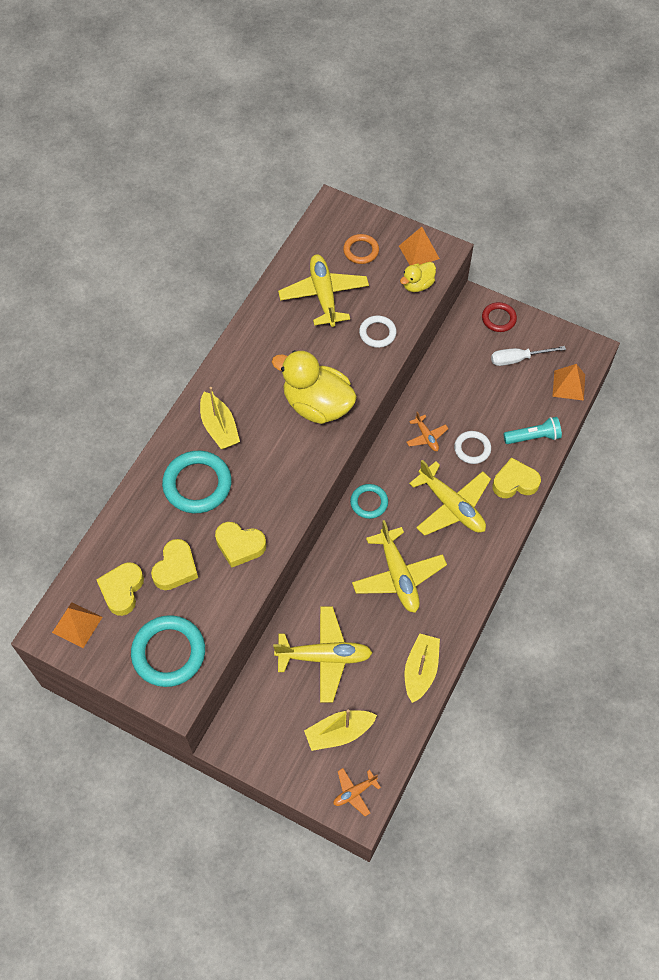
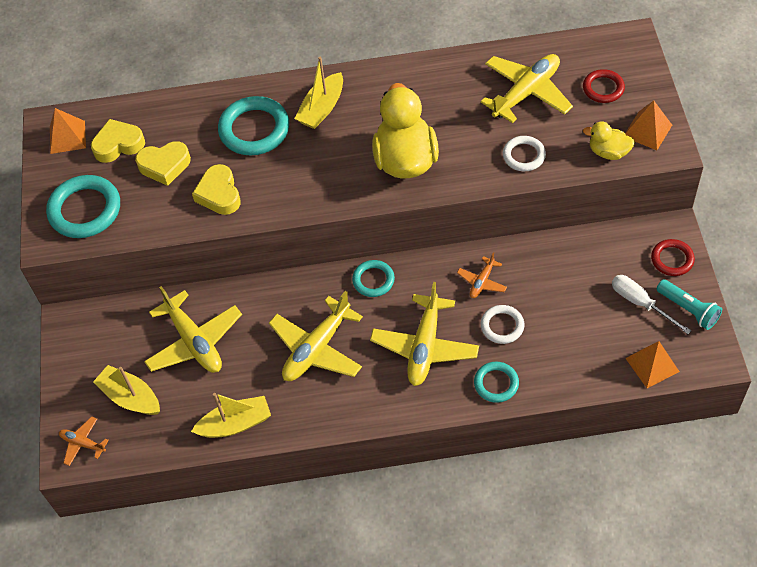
camera: 60 degrees right, 5 degrees down
orange ring [343,234,379,264] -> red ring [583,69,625,103]
yellow heart [493,458,541,498] -> turquoise ring [474,362,519,403]
turquoise flashlight [503,417,562,444] -> turquoise flashlight moved to [657,279,722,330]

